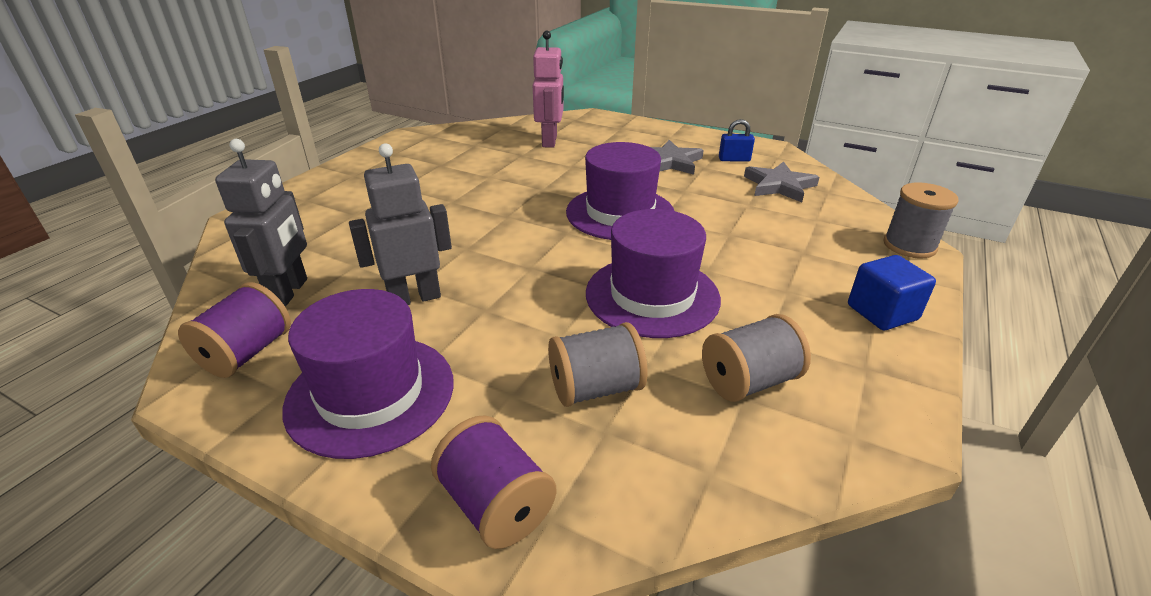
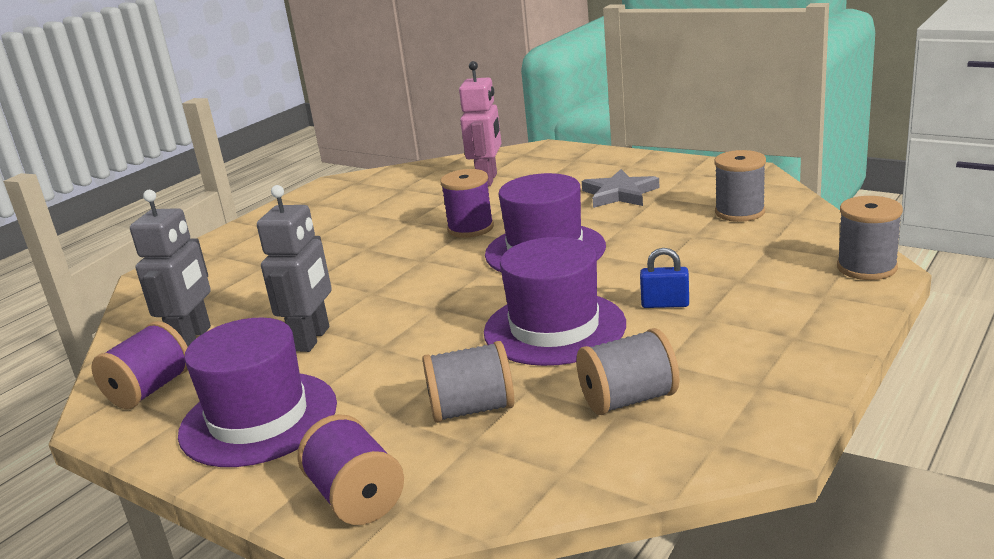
camera: 10 degrees right, 10 degrees down
grey robot [349,143,452,305] -> grey robot turned 120 degrees clockwise [257,185,332,352]
blue padlock [719,119,755,162] -> blue padlock moved to [640,248,689,308]
grey star [744,161,820,202] -> grey spool [714,150,766,222]
blue cube [848,255,936,330] -> none
none -> purple spool [440,169,494,238]

